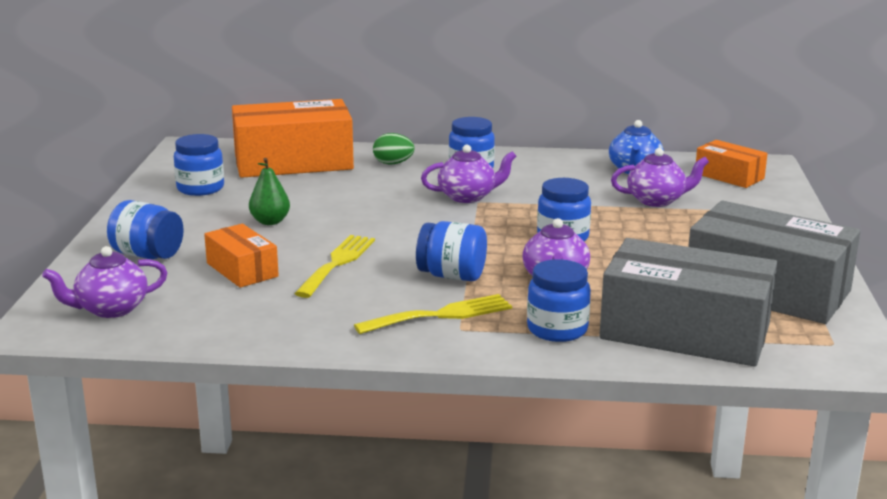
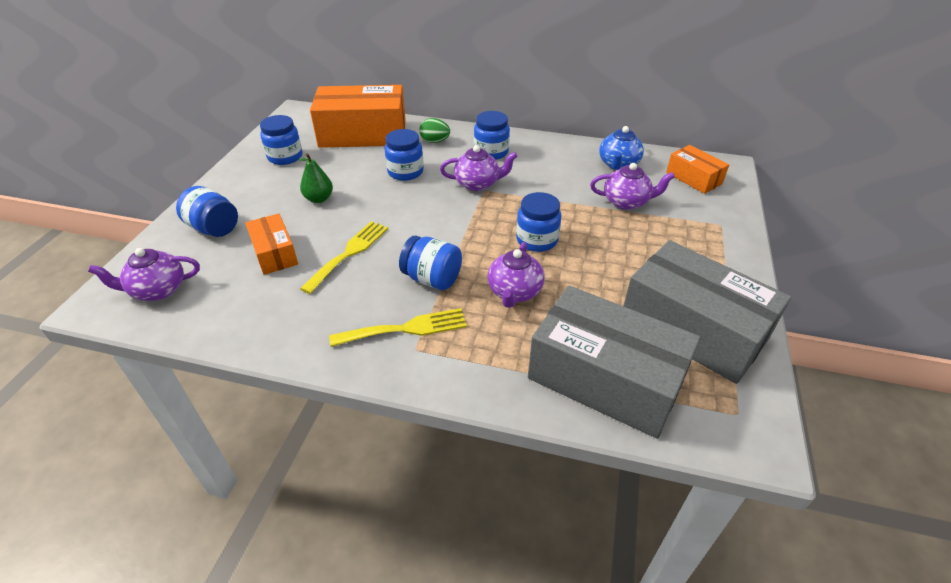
camera: 10 degrees right, 20 degrees up
blue jar [527,259,591,342] -> blue jar moved to [385,129,424,181]

